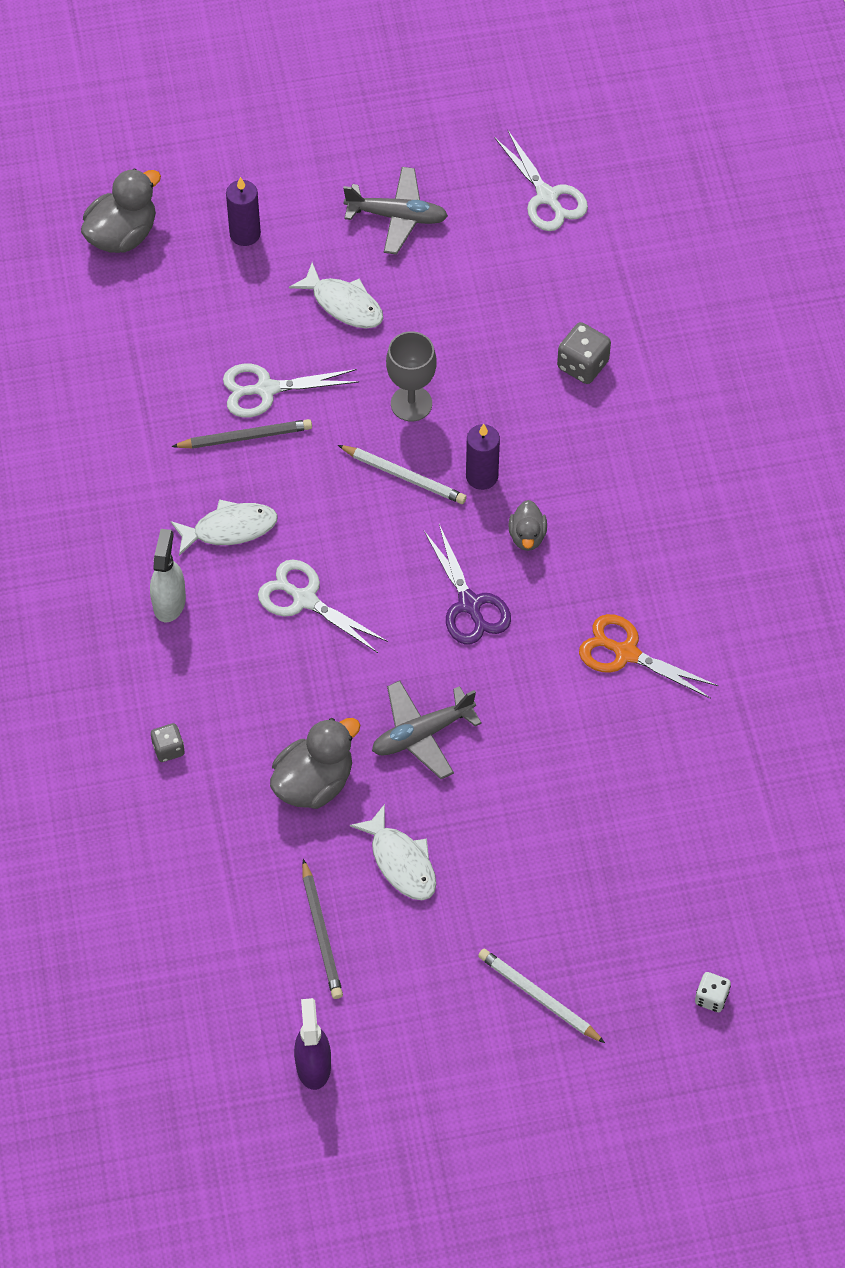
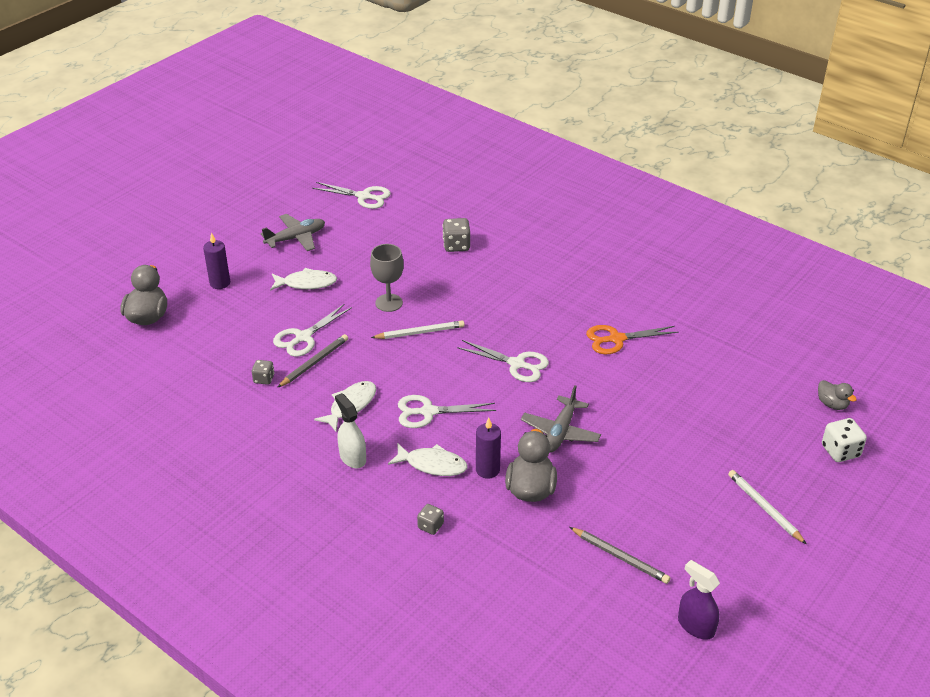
camera: 40 degrees left, 20 degrees down
white fish [350,804,436,900] -> white fish moved to [388,443,468,476]
purple scissors [424,524,511,645] -> white scissors [457,340,549,382]
purple candle [466,424,500,490] -> purple candle moved to [476,418,501,479]
white pencil [478,949,605,1043] -> white pencil turned 60 degrees clockwise [728,470,807,545]
grey duck [508,500,547,551] -> grey duck moved to [818,380,857,410]
white dice [695,972,731,1012] -> white dice [822,418,867,462], size x1.59
none -> grey dice [252,360,274,385]

